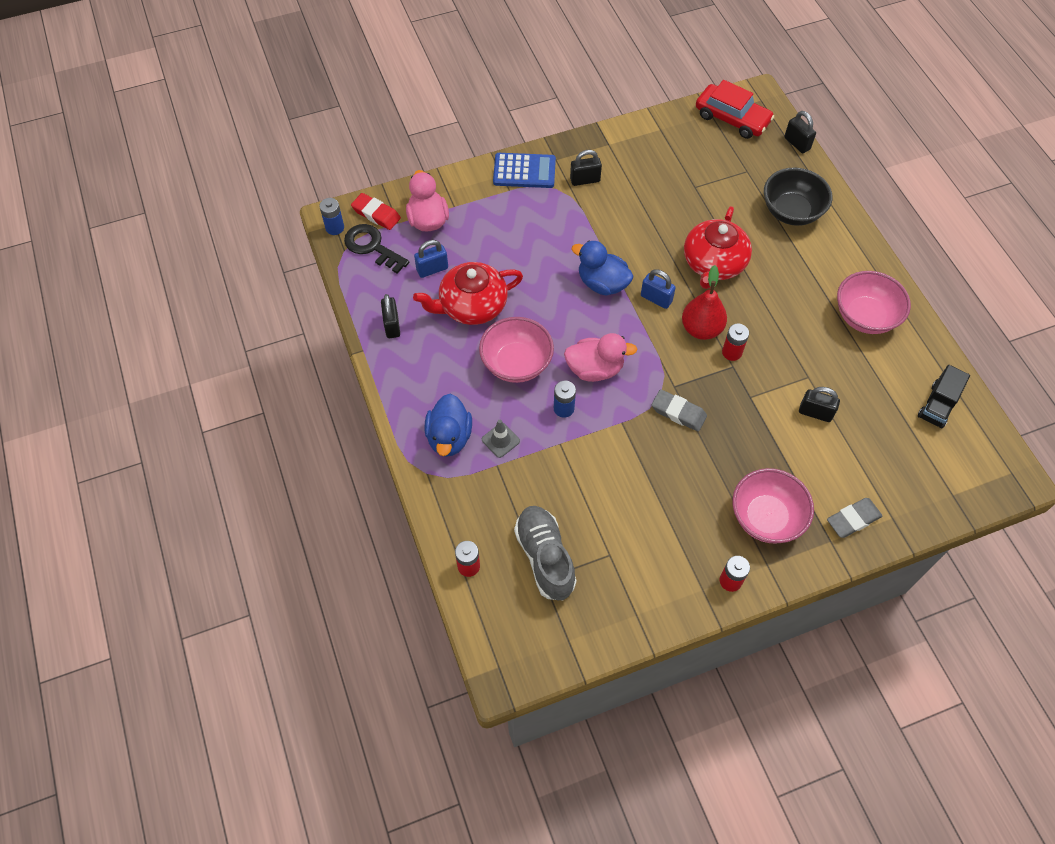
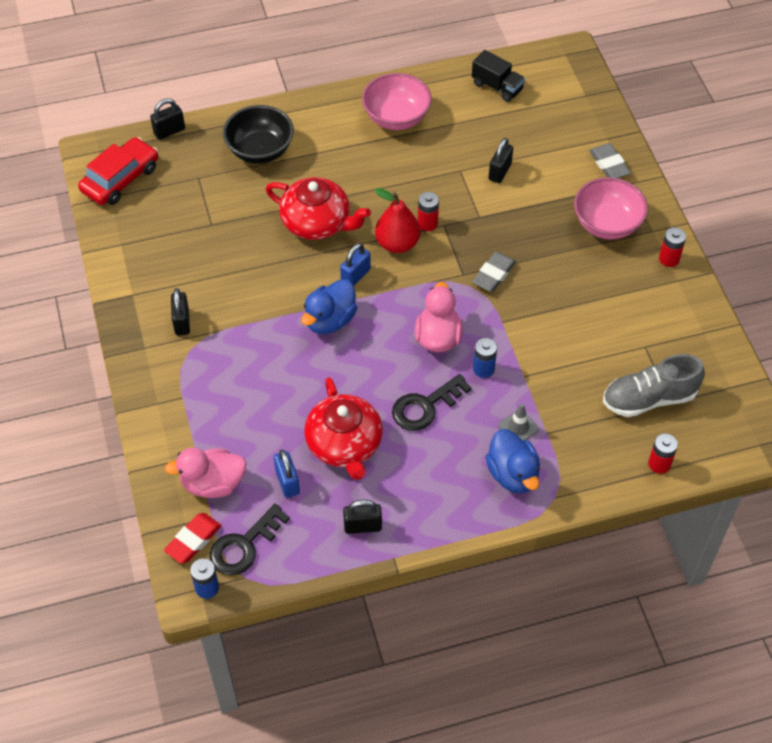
camera: 85 degrees left, 5 degrees down
blue duck [424,394,472,457] -> blue duck turned 60 degrees clockwise [486,429,540,494]
pink bowl [479,317,554,383] -> black key [392,374,471,431]
blue calculator [493,153,556,188] -> none

